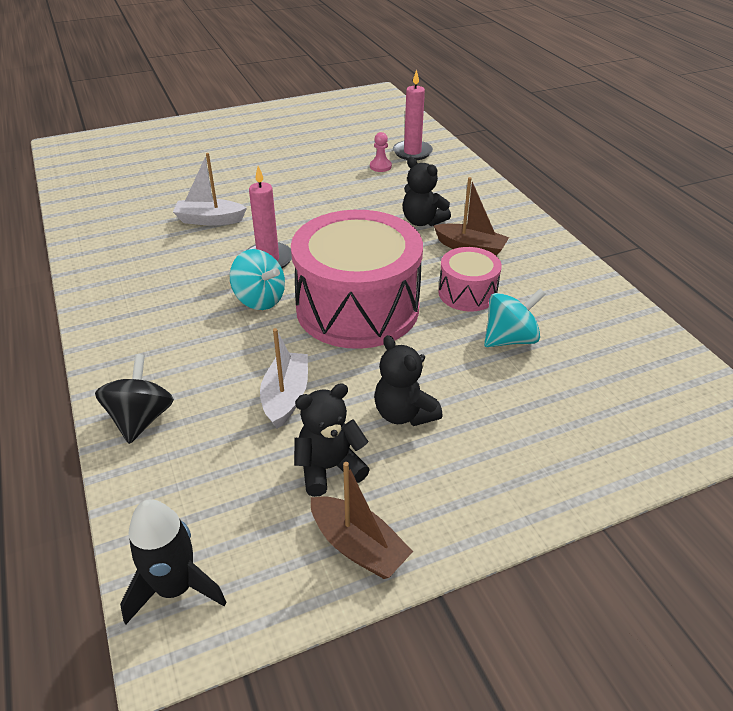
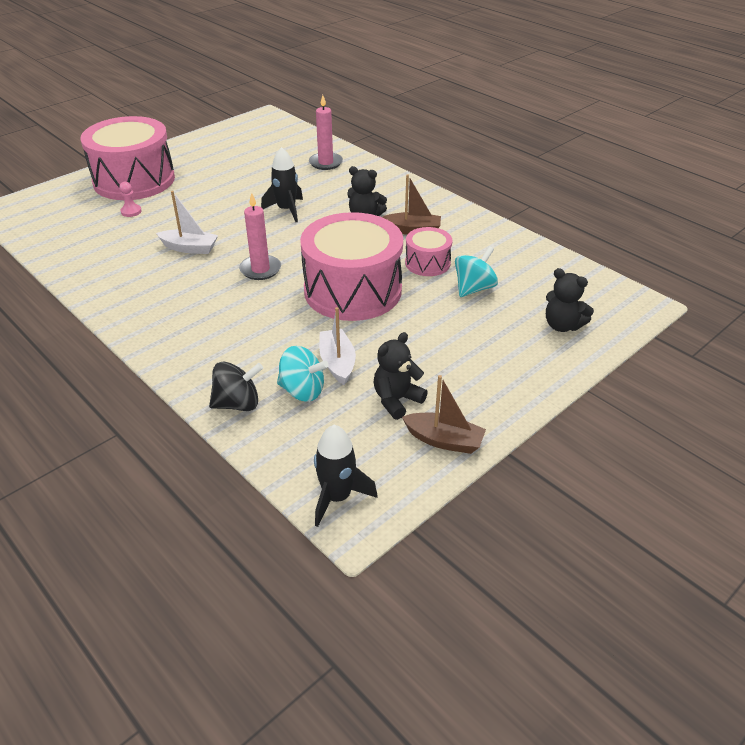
camera: 20 degrees left, 0 degrees up
black spinning top [95,354,174,444] -> black spinning top turned 90 degrees clockwise [209,362,263,411]
white boat [173,153,247,226] -> white boat turned 150 degrees counterclockwise [156,191,218,254]
turquoise spinning top [230,249,285,310] -> turquoise spinning top moved to [277,346,329,402]
pink pawn [370,132,392,172] -> pink pawn moved to [119,182,142,217]
black teddy bear [374,335,442,426] -> black teddy bear moved to [546,268,594,332]
none -> pink drum [81,116,175,200]
none -> black rocket [261,147,303,222]

